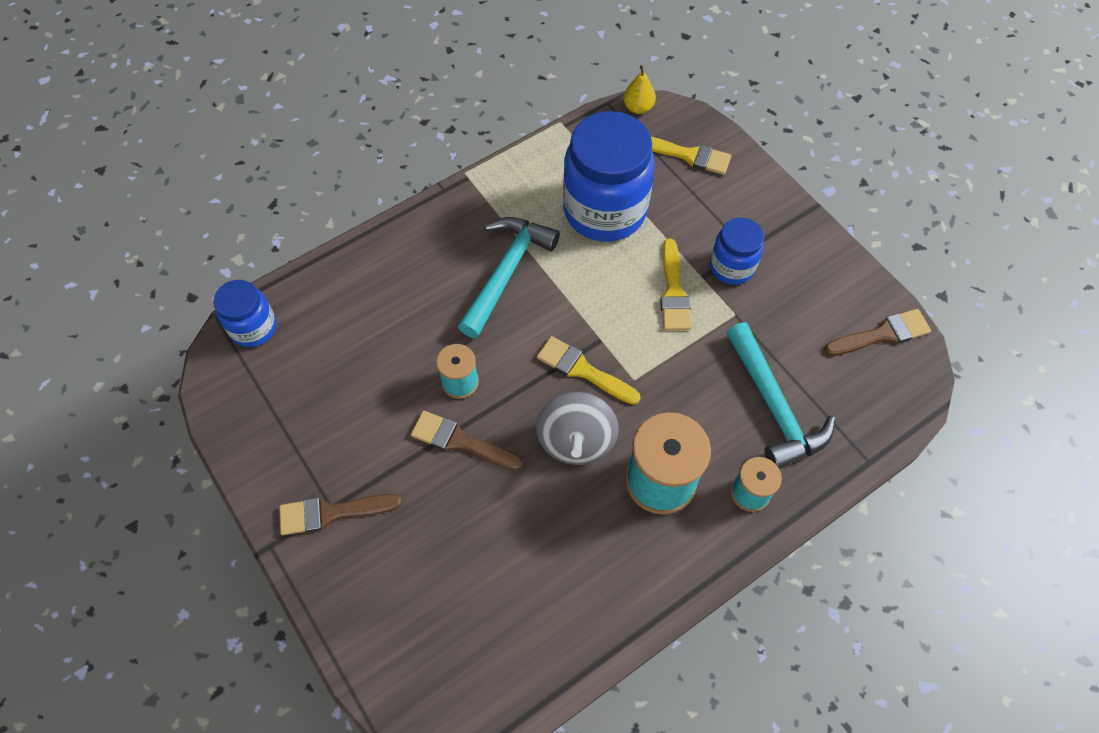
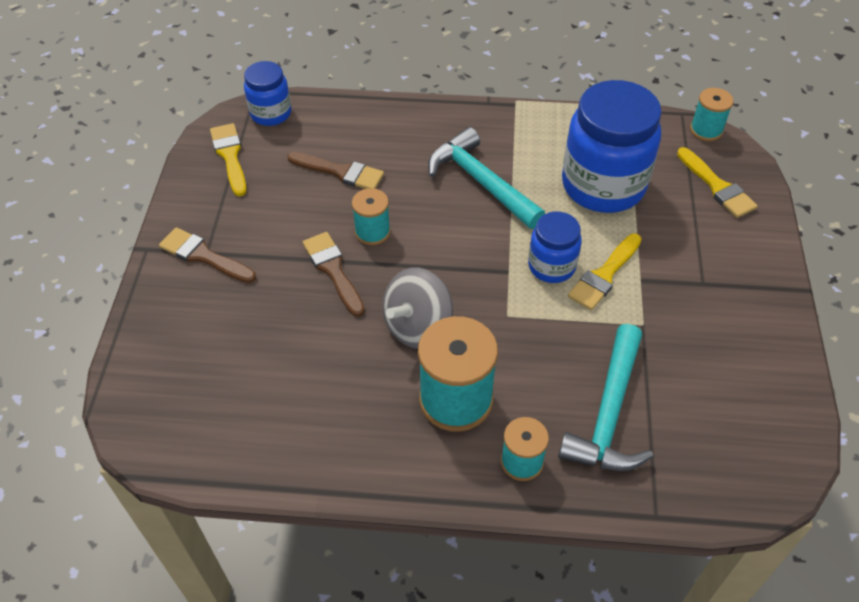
camera: 40 degrees right, 10 degrees down
turquoise hammer [458,217,560,338] -> turquoise hammer turned 105 degrees counterclockwise [428,127,545,229]
yellow brush [537,336,641,405] -> yellow brush moved to [210,123,247,196]
yellow pear [623,65,656,114] -> turquoise spool [690,88,734,141]
blue jar [710,218,764,285] -> blue jar moved to [528,212,582,283]
brown brush [824,309,931,356] -> brown brush moved to [287,152,384,189]

